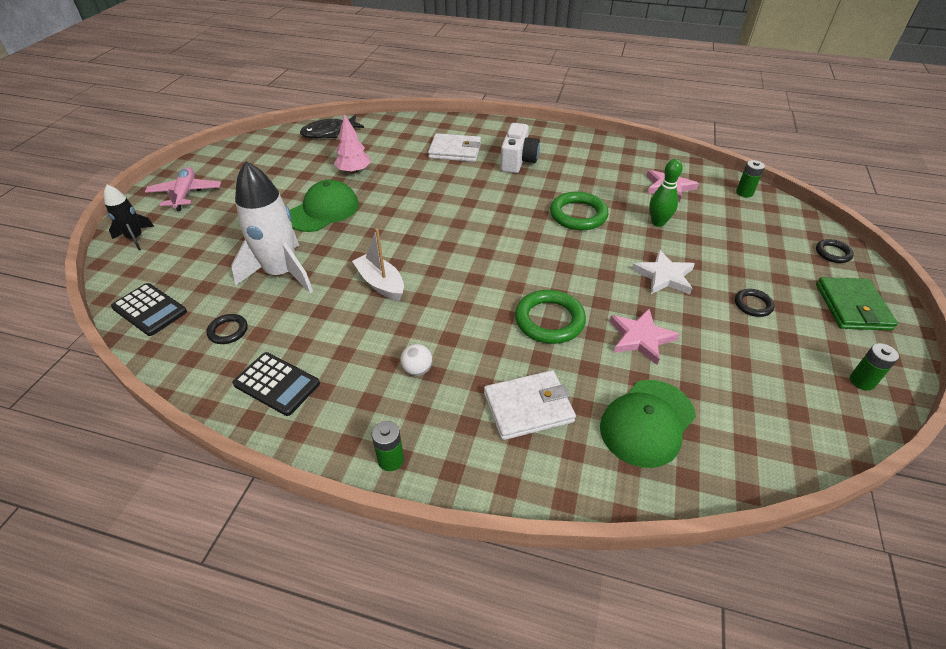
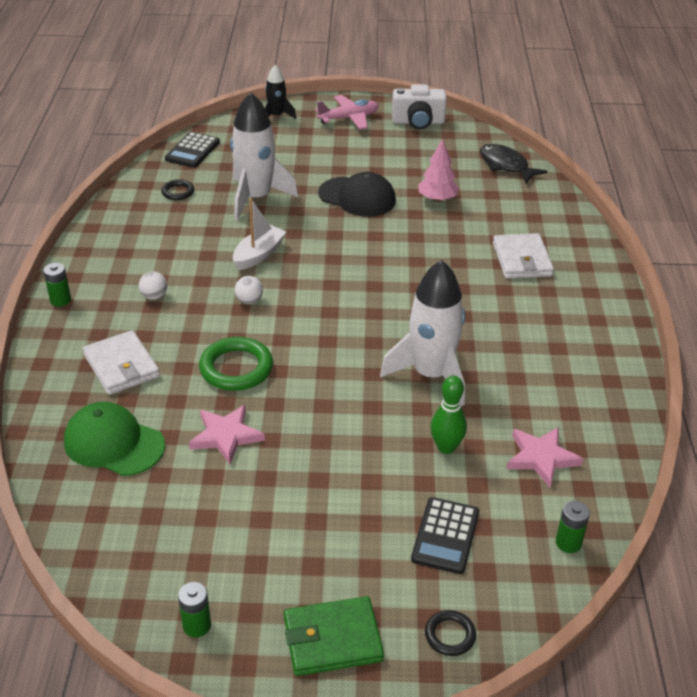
camera: 75 degrees right, 5 degrees down
black calculator [232,352,320,416] -> black calculator moved to [411,497,479,574]
green cap [290,180,359,232] -> black cap [318,172,396,217]
white camera [500,123,540,173] -> white camera moved to [392,84,447,129]
green ring [550,191,609,230] -> white rocket [380,260,465,406]
white star [632,250,695,294] -> none
black ring [735,289,775,317] -> none
none -> white ball [235,276,263,304]

